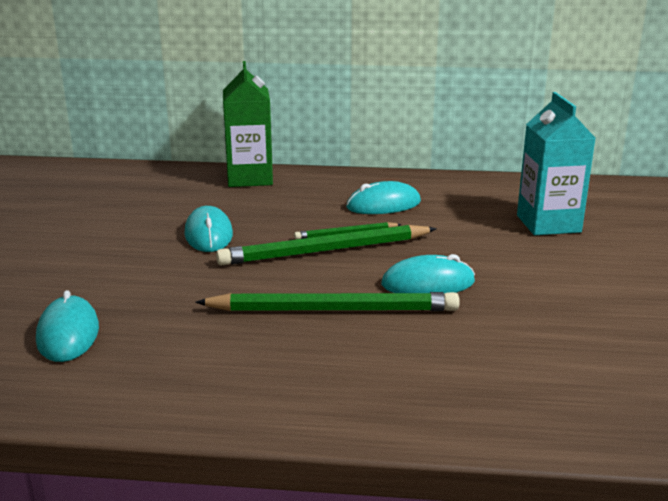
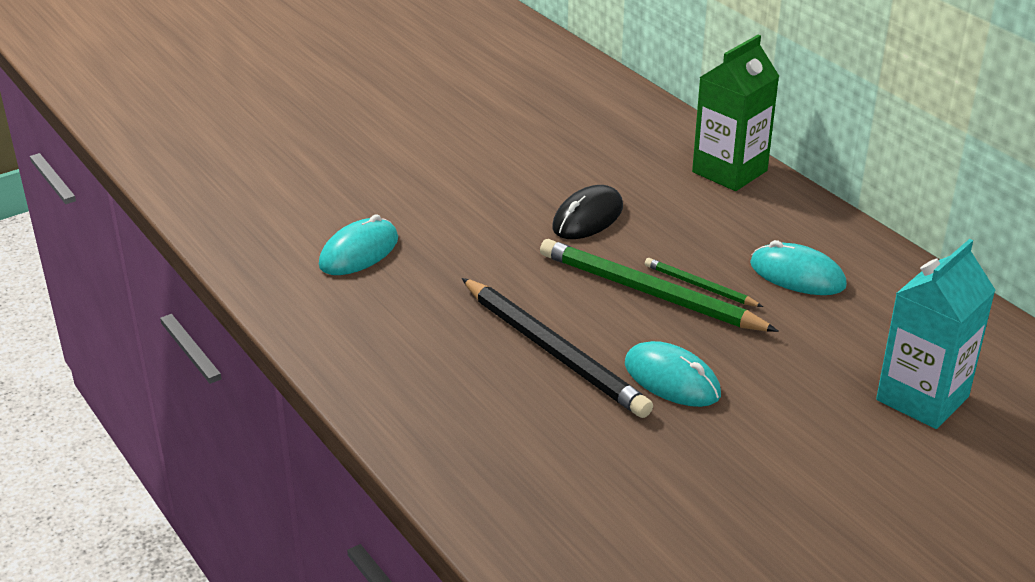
camera: 50 degrees right, 10 degrees up
turquoise mouse [184,206,233,252] -> black mouse [552,185,623,239]
green pencil [195,292,460,311] -> black pencil [462,278,653,418]

